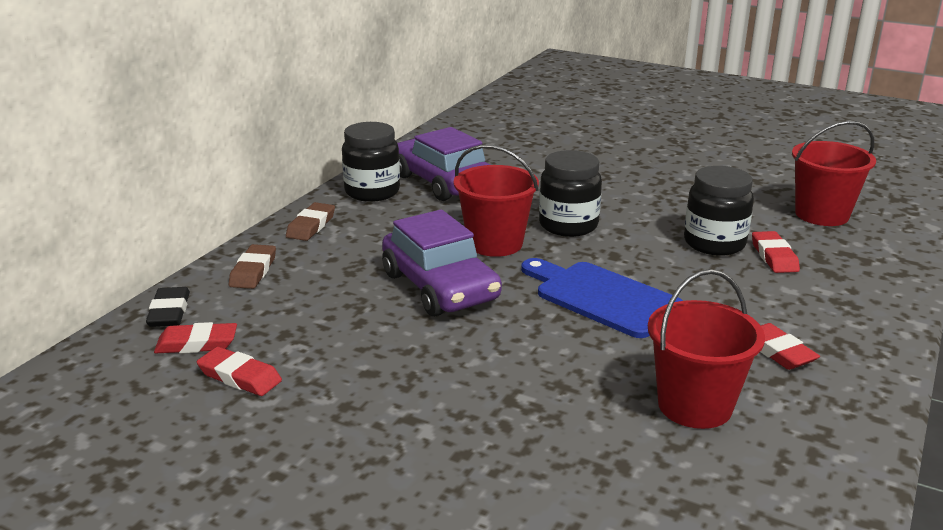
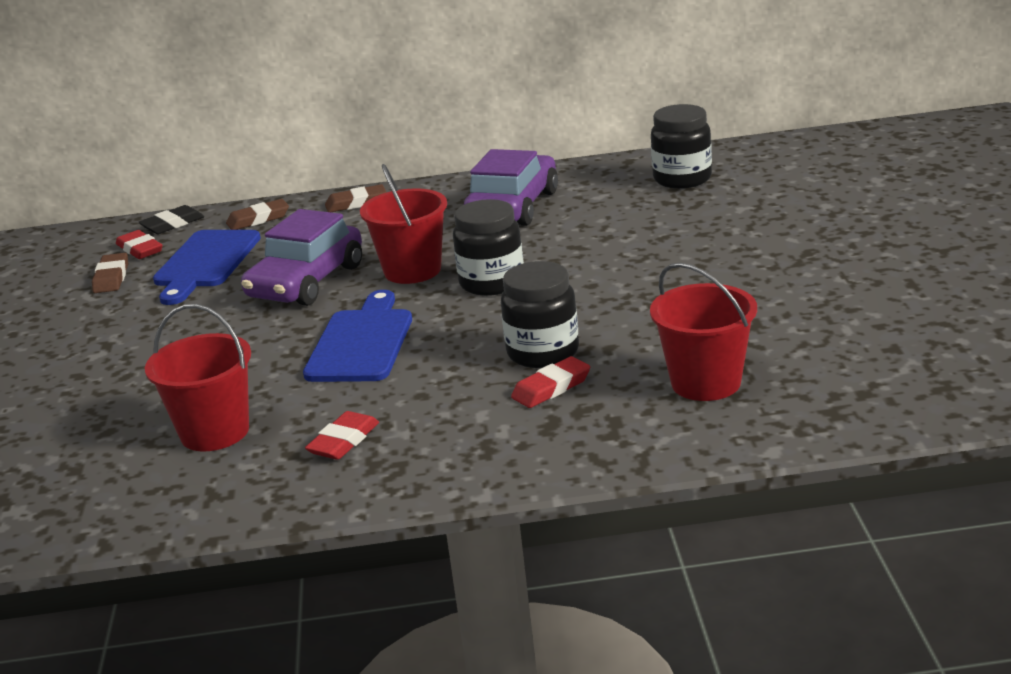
camera: 60 degrees right, 0 degrees up
red eraser [197,347,282,396] -> brown eraser [92,253,128,293]
black jar [342,122,400,202] -> black jar moved to [651,104,712,189]
none -> blue cutting board [153,230,261,305]

